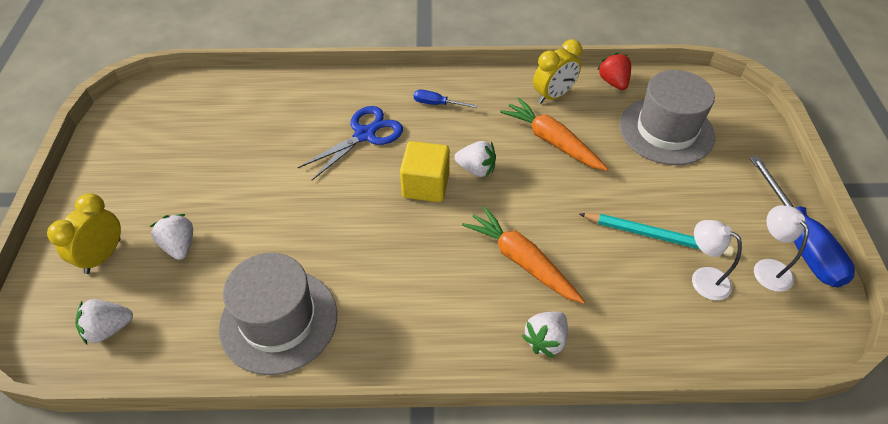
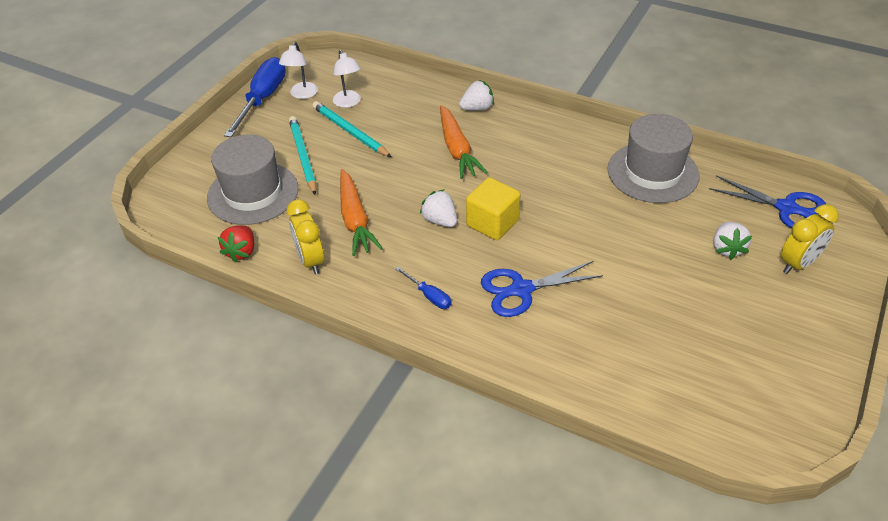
camera: 150 degrees left, 5 degrees down
white strawberry [75,299,133,344] -> blue scissors [709,175,826,228]
yellow clock [533,39,582,104] -> yellow clock turned 105 degrees counterclockwise [287,199,325,274]
none -> turquoise pencil [289,116,316,195]

